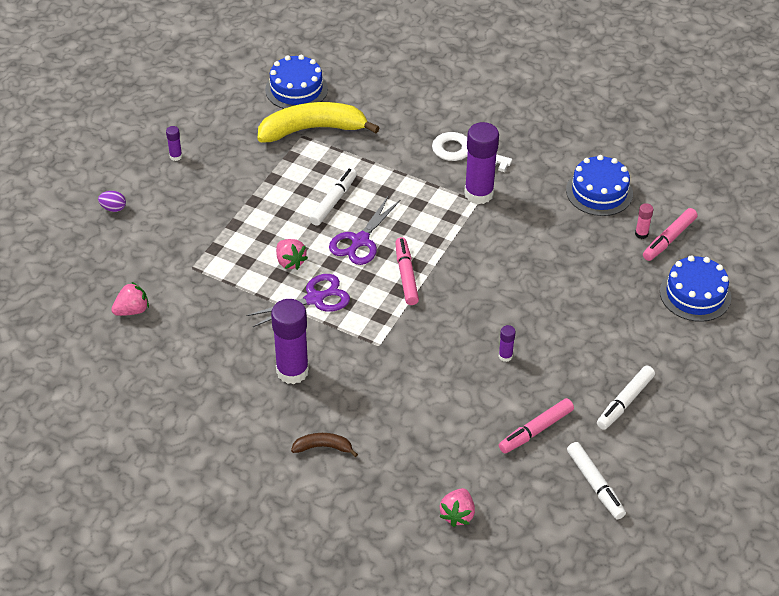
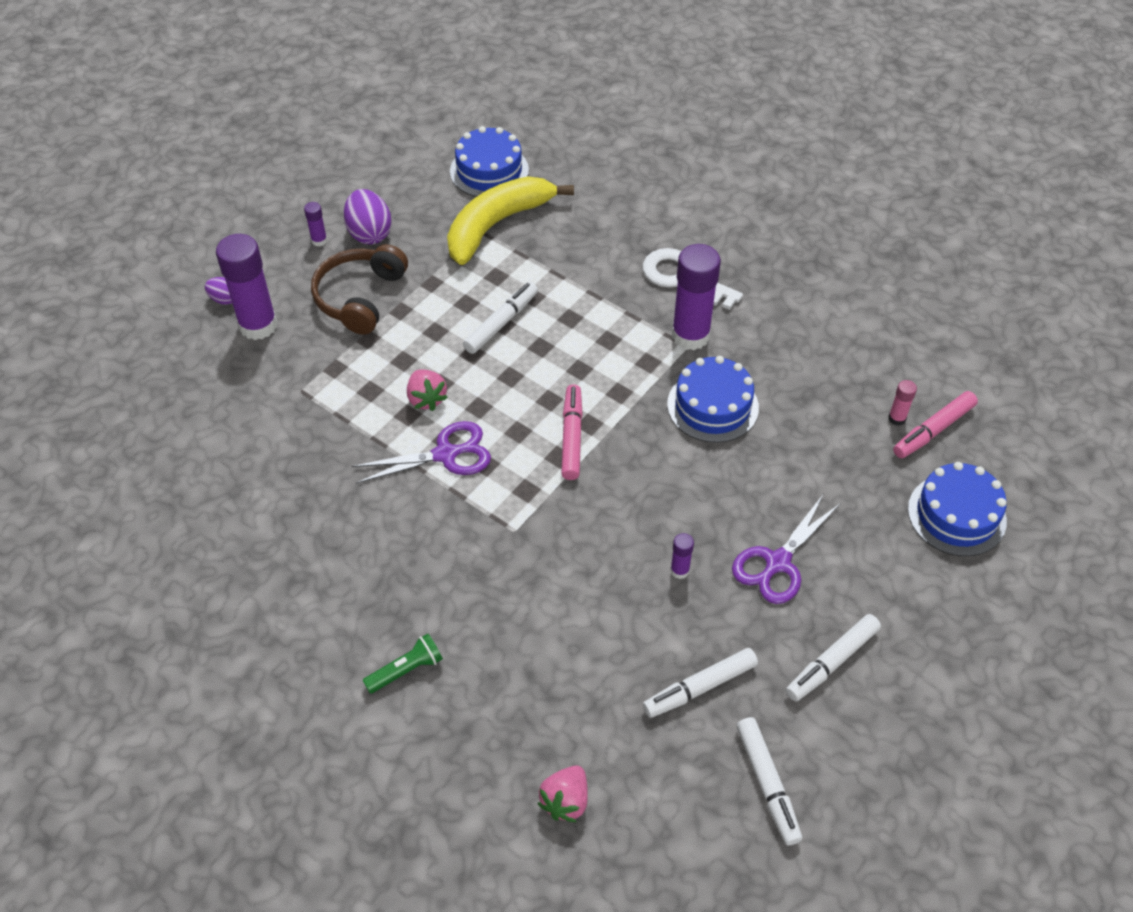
camera: 10 degrees right, 5 degrees up
pink strawberry [111,282,149,316] -> none
yellow banana [258,102,380,143] -> yellow banana turned 45 degrees counterclockwise [447,176,574,265]
purple glue stick [271,299,309,384] -> purple glue stick moved to [216,234,277,340]
brown banana [291,433,358,457] -> green flashlight [363,634,443,694]
purple scissors [329,197,400,265] -> purple scissors moved to [732,495,841,604]
pink marker [499,398,574,453] -> white marker [643,648,758,718]
blue cake [566,155,633,216] -> blue cake moved to [667,356,759,443]
none -> brown headphones [311,244,408,335]
none -> purple egg [344,189,392,244]

